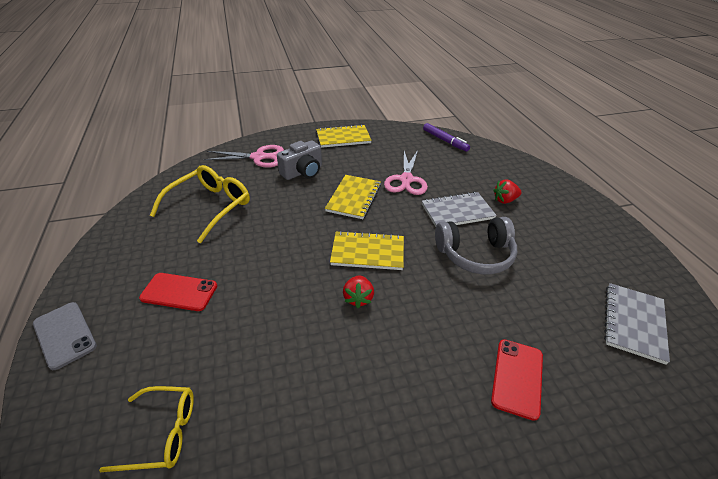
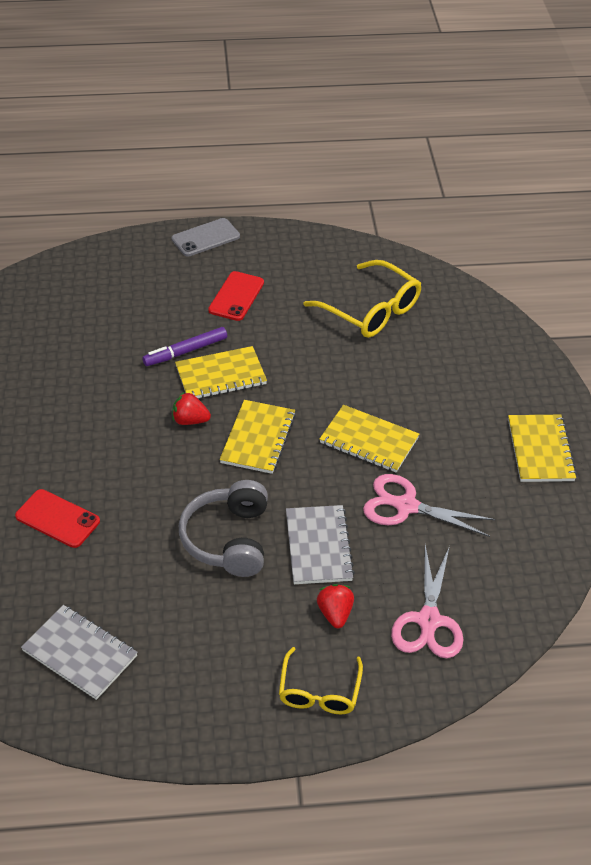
camera: 100 degrees right, 5 degrees up
yellow glasses [99,386,194,472] -> yellow glasses moved to [279,647,363,714]
pink scissors [203,145,284,168] -> pink scissors moved to [391,545,464,658]
grey camera [277,140,322,180] -> none
purple marker [423,123,470,152] -> purple marker moved to [142,327,227,366]
none -> yellow notebook [175,346,267,398]

